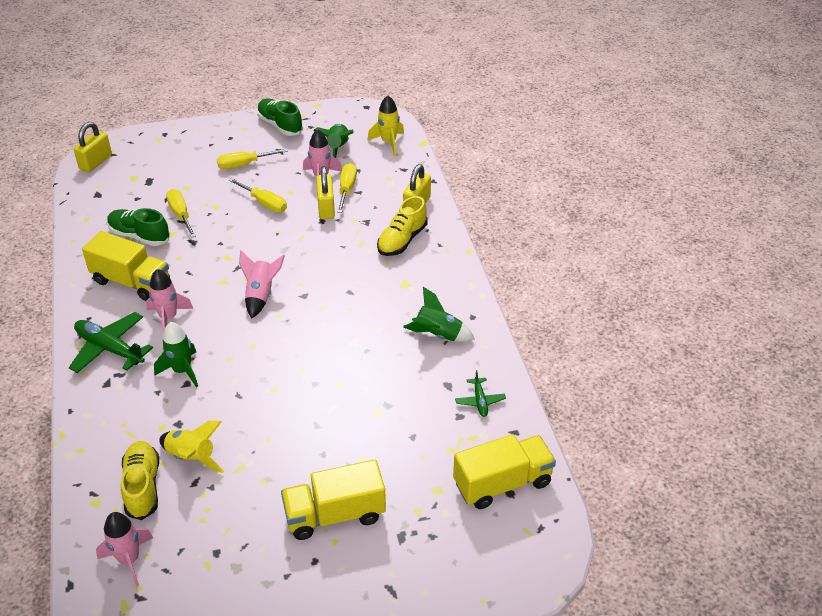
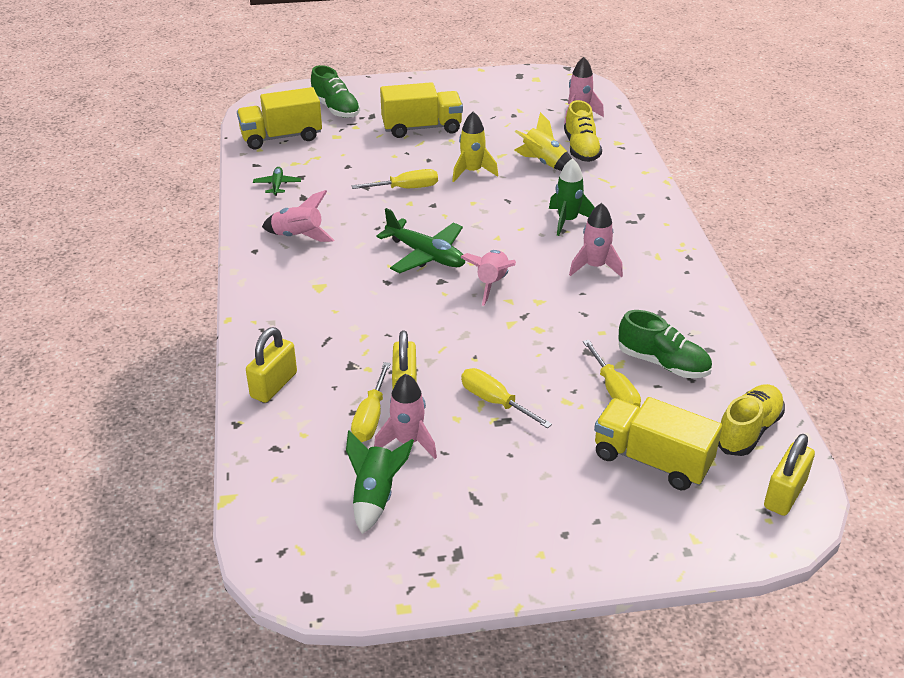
camera: 175 degrees left, 5 degrees down
green plane [69,312,153,373] -> green plane moved to [376,208,465,273]
yellow truck [82,231,170,301] -> yellow truck moved to [594,397,722,490]
yellow screwdriver [217,148,288,169] -> yellow screwdriver moved to [352,169,438,189]
green shoe [257,99,303,136] -> green shoe moved to [311,65,360,118]
yellow rocket [367,95,404,155] -> yellow rocket moved to [452,111,498,182]
yellow shoe [377,196,428,256] -> yellow shoe moved to [718,384,785,456]
green rocket [403,287,475,342] -> pink rocket [262,190,334,242]

